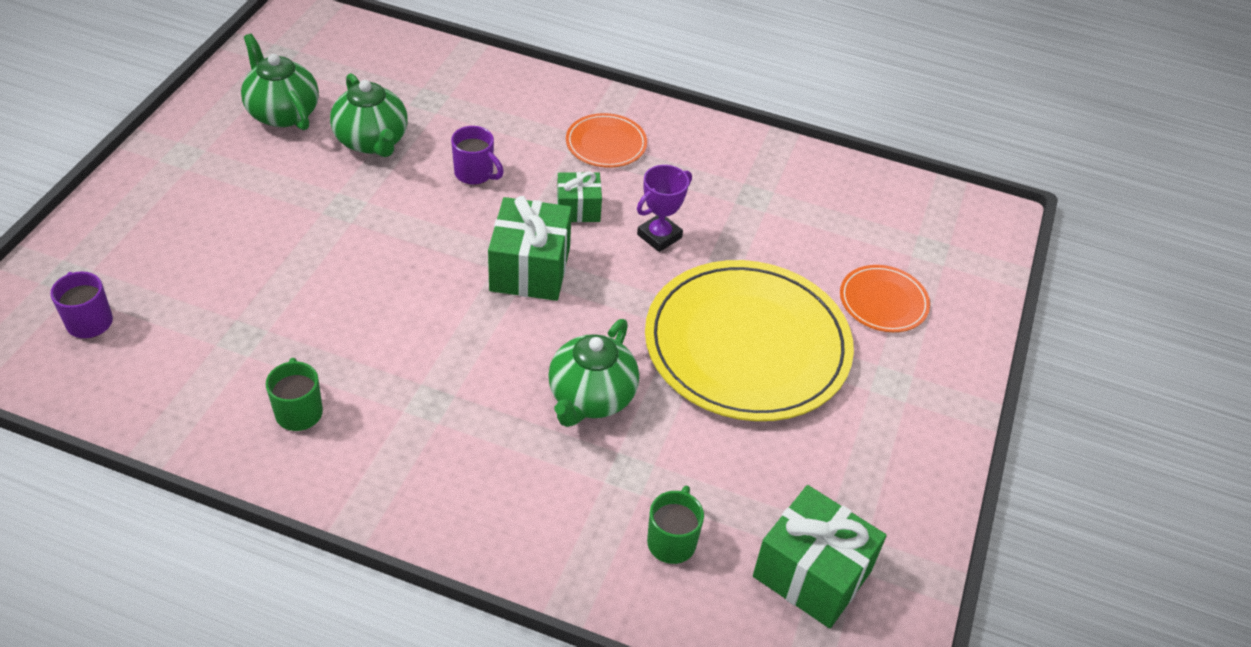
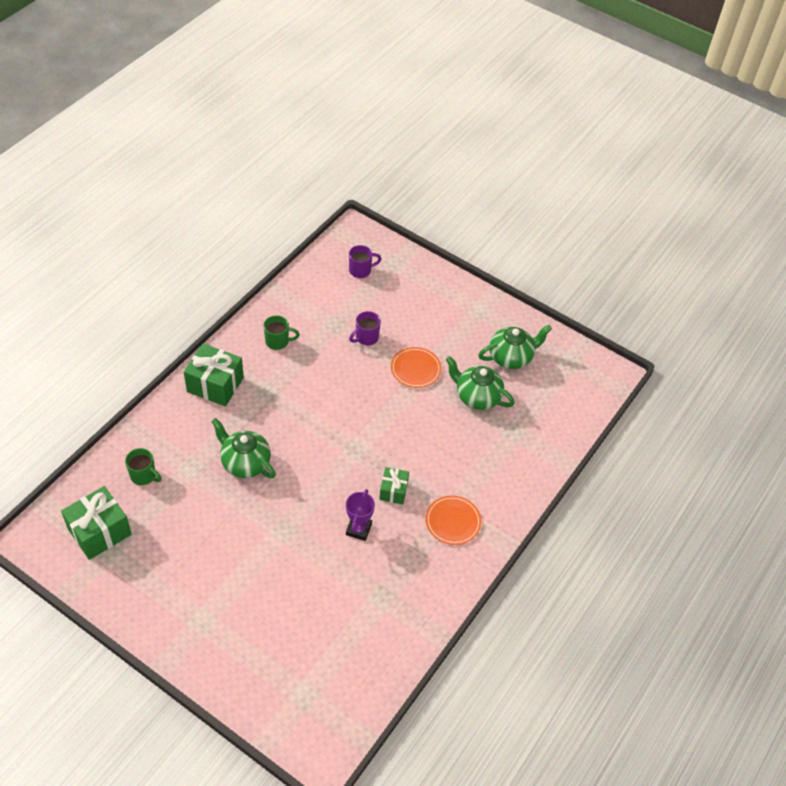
camera: 105 degrees right, 5 degrees up
green teapot [330,73,408,157] -> green teapot turned 45 degrees clockwise [446,356,515,410]
purple mug [451,126,504,185] -> purple mug moved to [349,311,381,345]
green gift [488,196,572,301] -> green gift moved to [184,344,244,406]
purple trophy [637,165,692,252] -> purple trophy turned 45 degrees clockwise [346,489,375,541]
yellow plate [645,260,854,421] -> none
orange plate [840,265,930,332] -> orange plate moved to [391,347,442,388]

